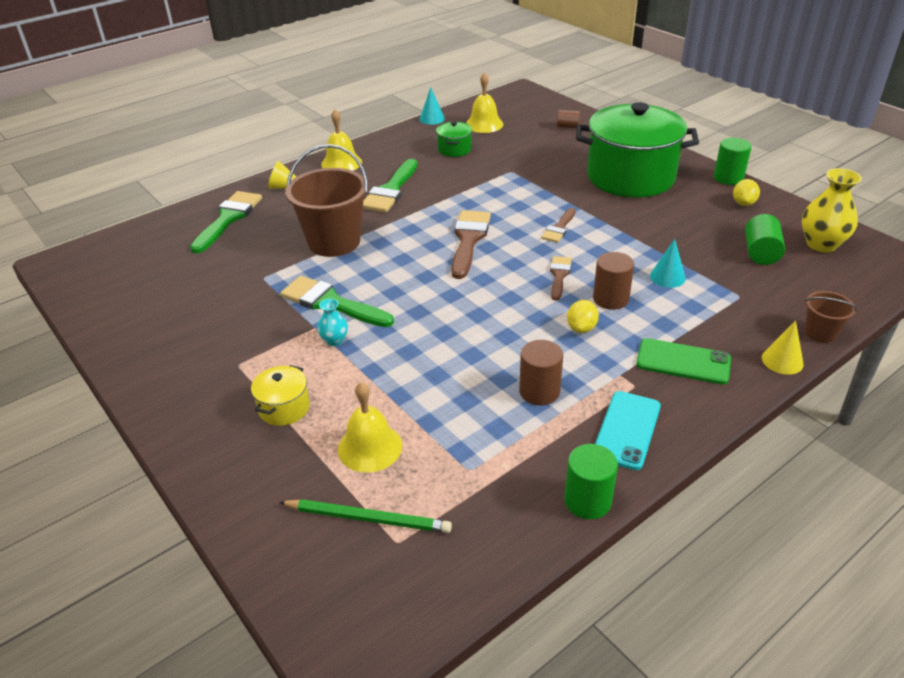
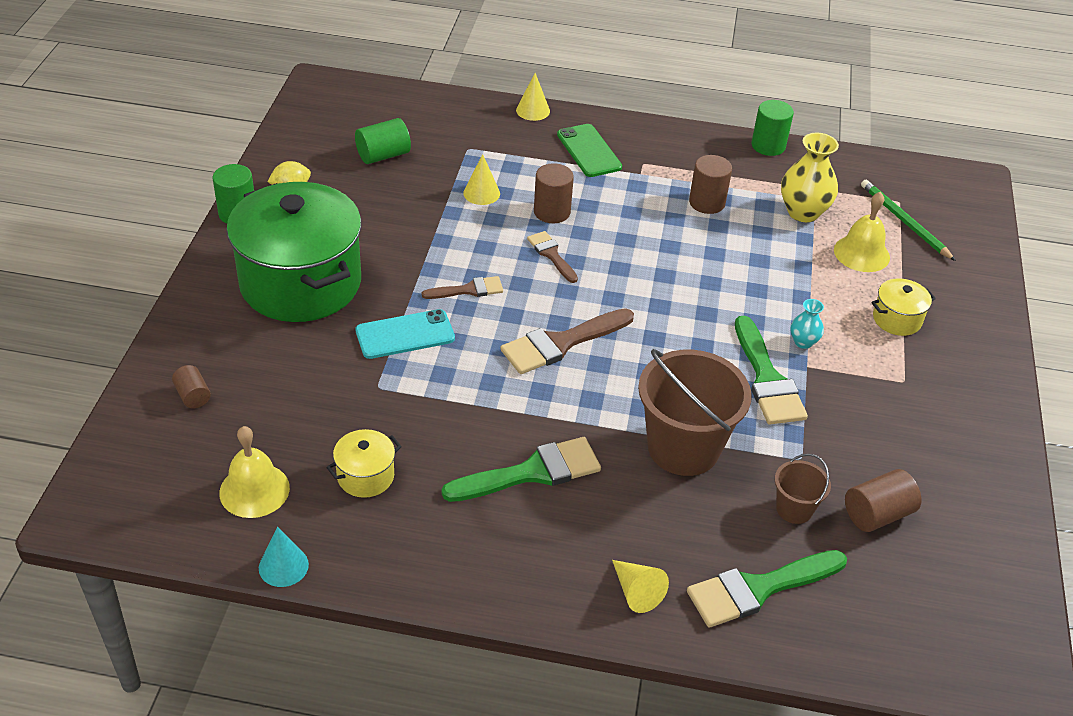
camera: 135 degrees left, 5 degrees up
yellow bell [321,110,362,171] -> none
green pot [436,121,472,157] -> yellow pot [326,429,402,498]
brown brush [550,256,572,300] -> brown brush turned 90 degrees clockwise [527,231,578,283]
yellow lemon [567,300,599,333] -> none
turquoise phone [595,391,661,470] -> turquoise phone moved to [355,309,455,359]
turquoise cone [650,239,686,288] -> yellow cone [463,154,500,205]
yellow vase [802,168,862,253] -> yellow vase moved to [781,133,839,222]
brown bucket [805,291,857,343] -> brown bucket moved to [775,454,831,524]
none -> brown cylinder [845,469,922,532]

